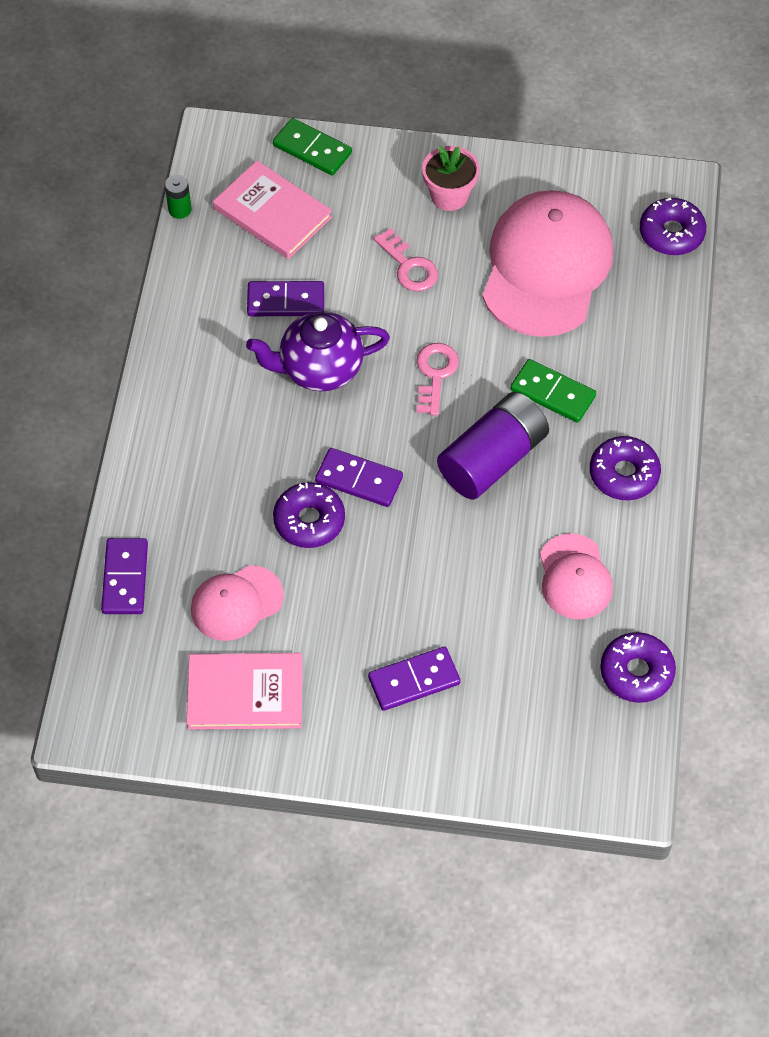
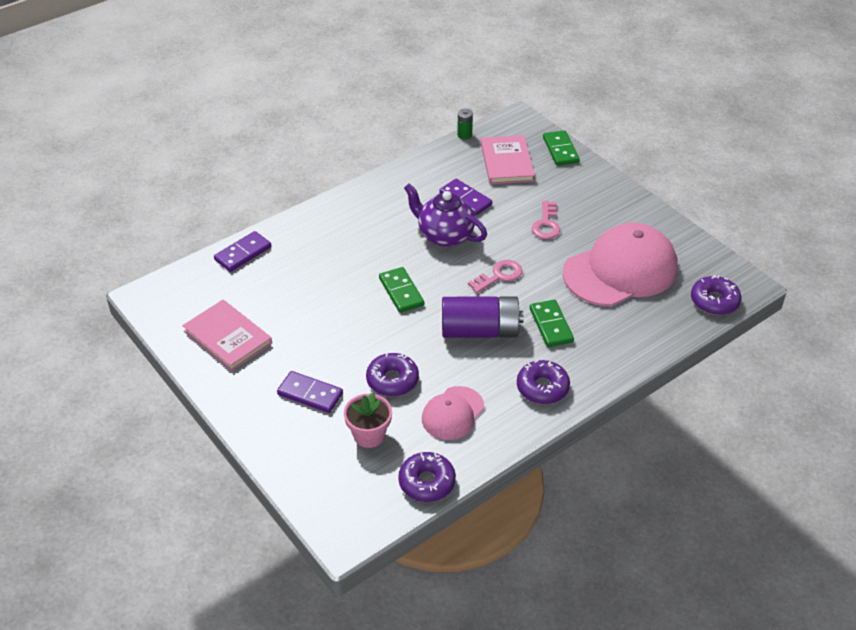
camera: 45 degrees right, 15 degrees down
pink cap [191,565,284,641] -> none
purple donut [273,482,345,548] -> purple donut moved to [366,353,419,397]
purple domino [315,448,403,507] -> green domino [379,267,424,313]
pink flower pot [422,146,480,211] -> pink flower pot moved to [344,392,392,448]

